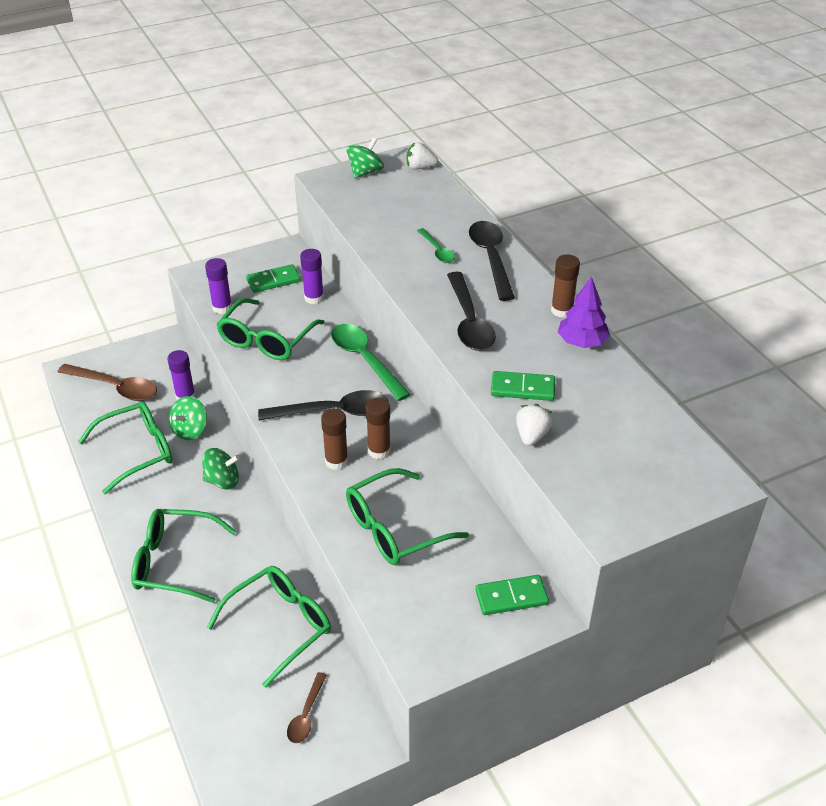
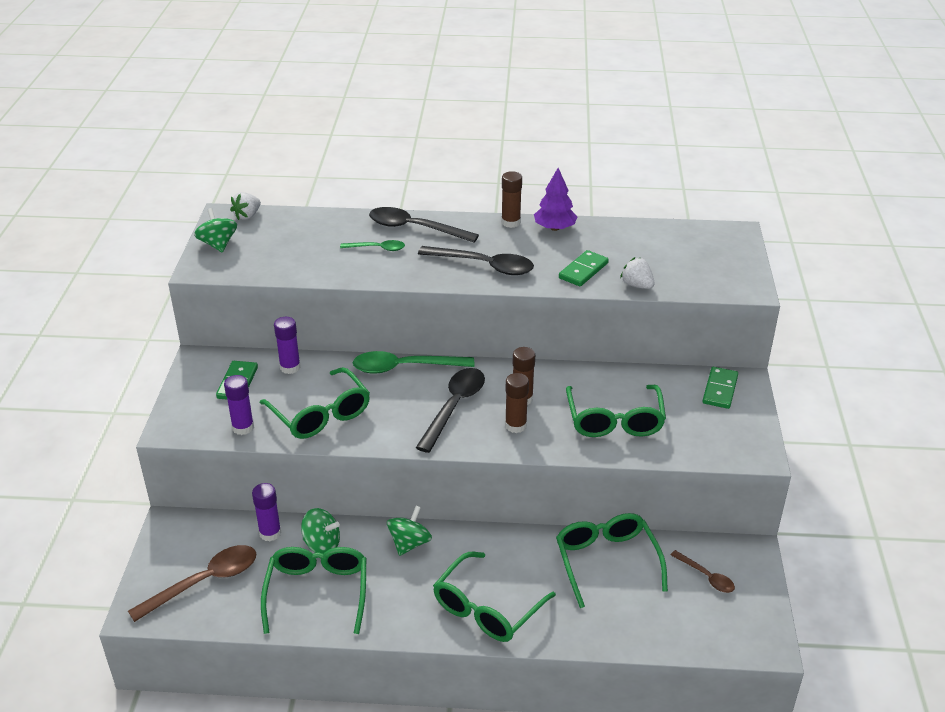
camera: 60 degrees left, 5 degrees down
green spinning top [169,396,207,440] -> green spinning top turned 45 degrees counterclockwise [301,508,340,554]

